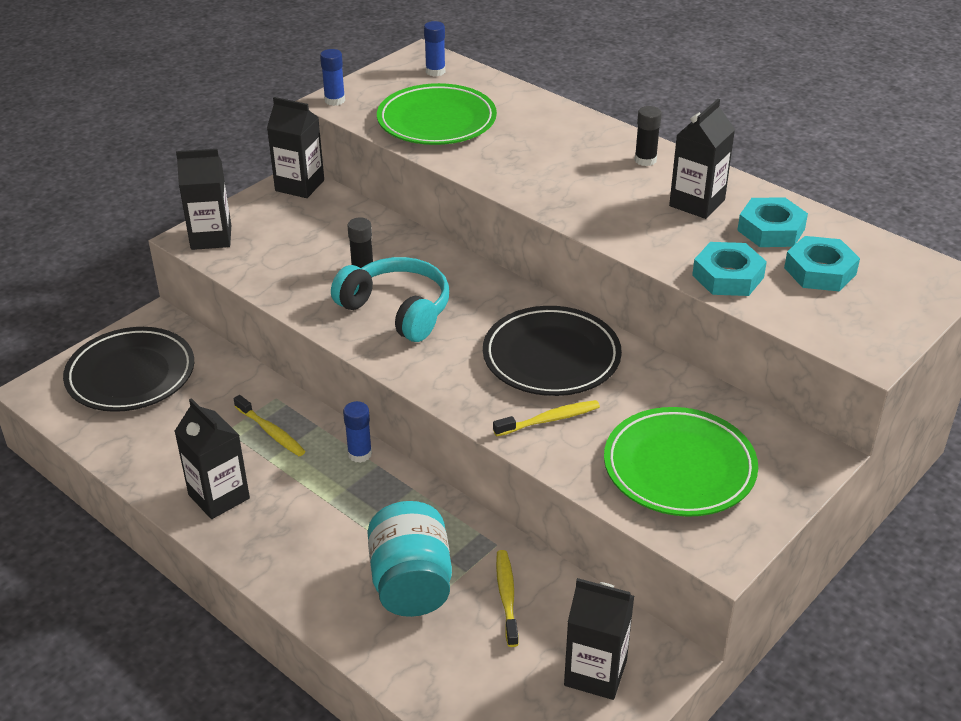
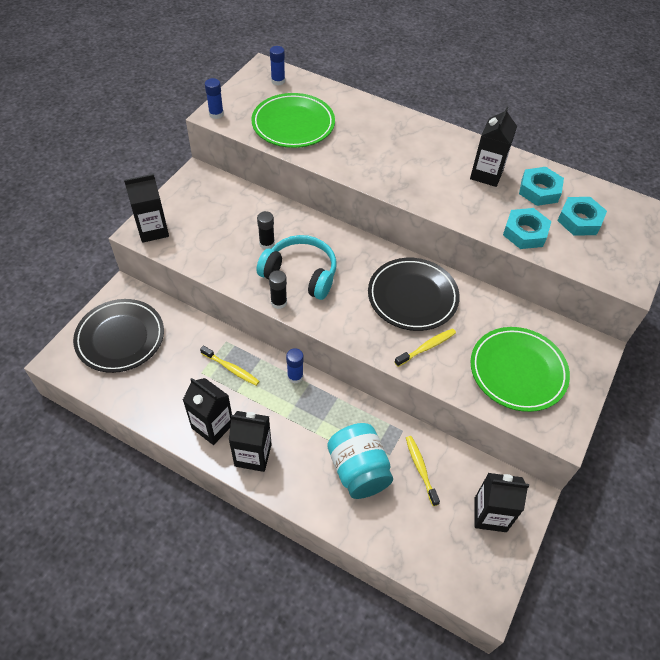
camera: 15 degrees left, 15 degrees up
black carton [267,97,324,198] -> black carton moved to [229,411,272,472]
black glue stick [634,106,662,166] -> black glue stick moved to [269,270,287,309]

